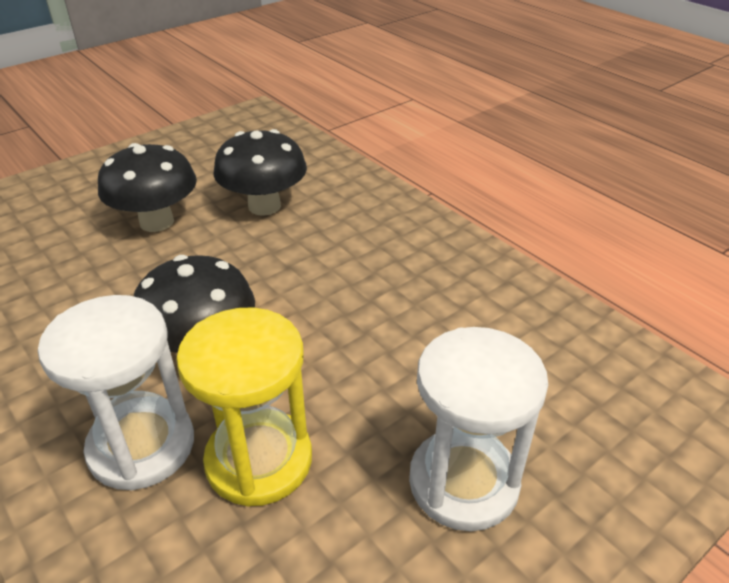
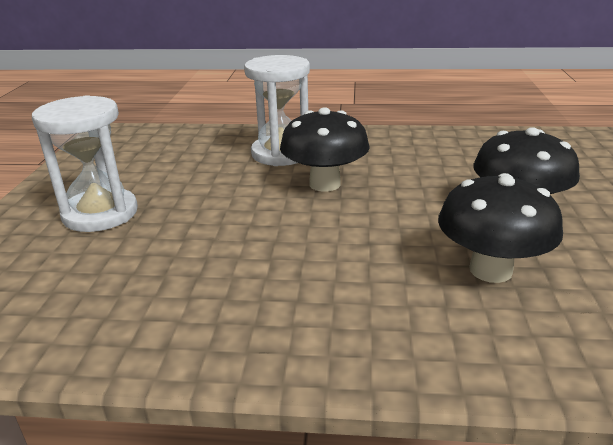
camera: 135 degrees right, 10 degrees down
yellow hourglass [176,307,312,506] -> none

